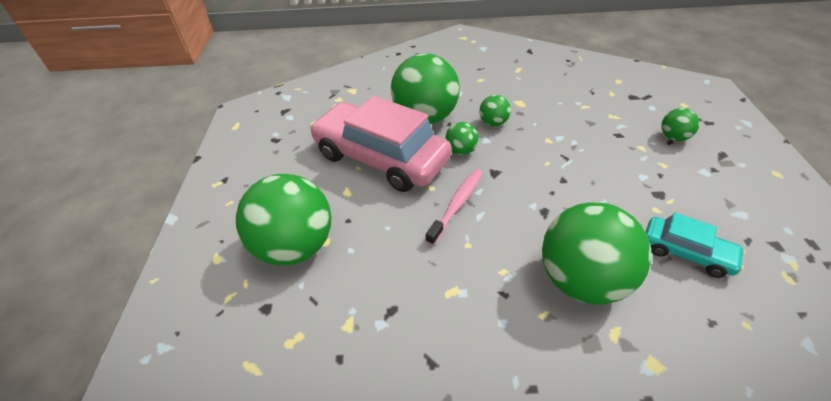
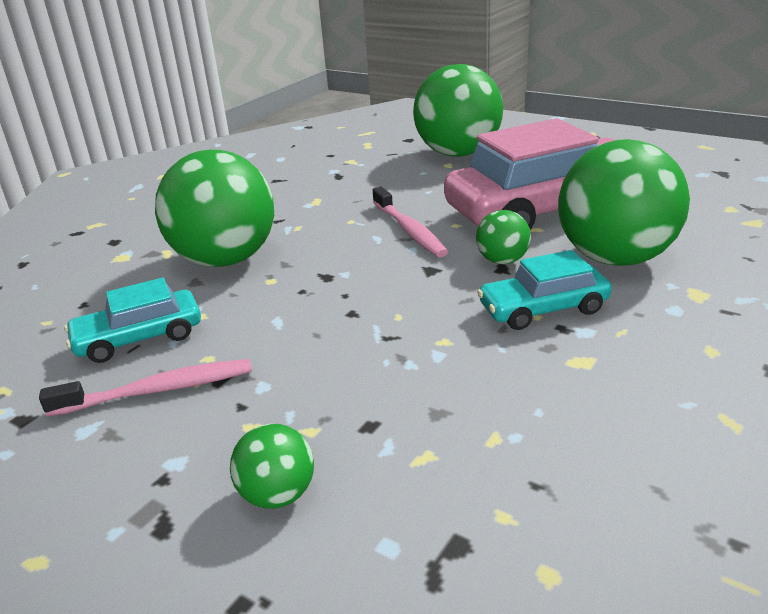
camera: 125 degrees right, 15 degrees down
green ball [480,95,511,126] -> turquoise car [477,250,612,330]
none -> pink toothbrush [39,359,252,417]

